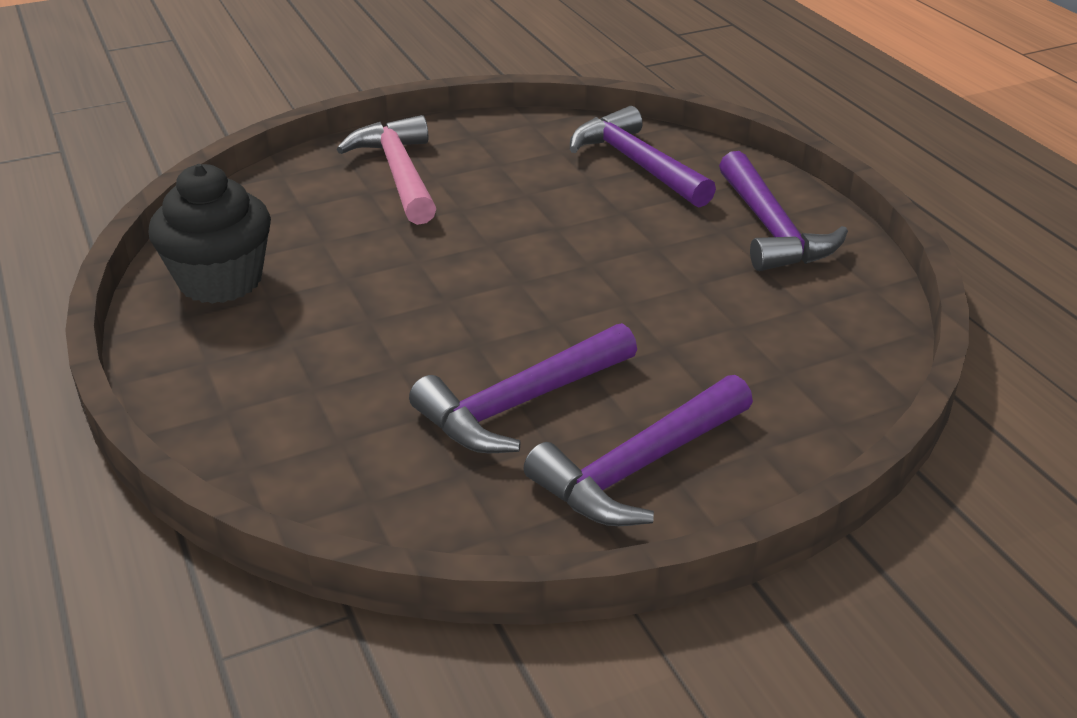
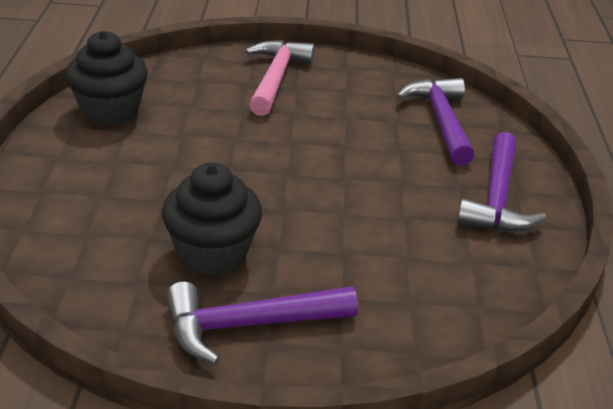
camera: 25 degrees right, 0 degrees up
purple hammer [409,323,637,453] -> black cupcake [162,162,262,276]

